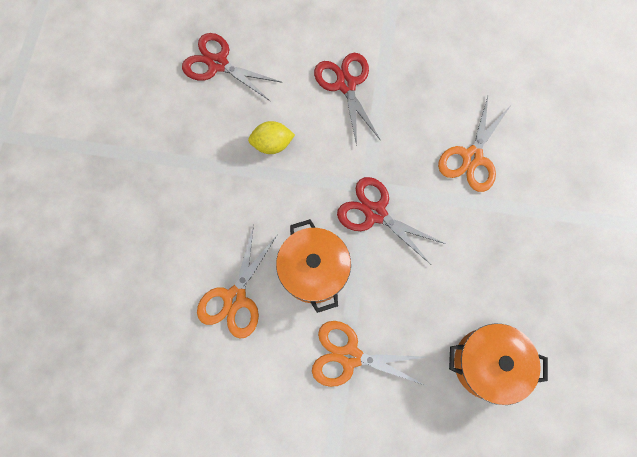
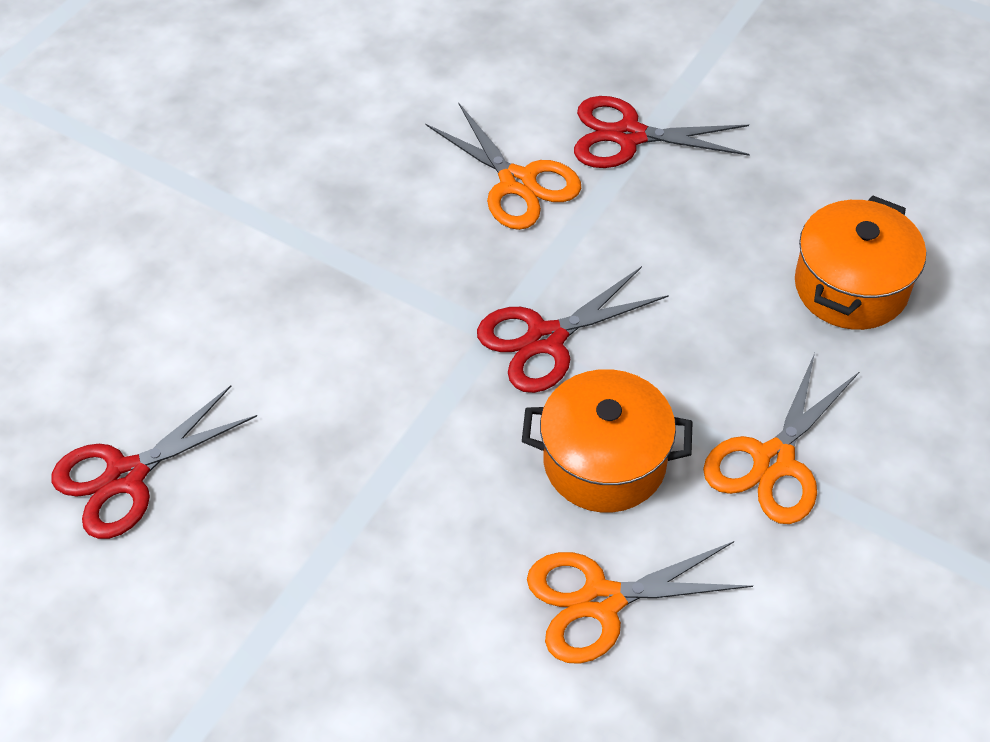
camera: 65 degrees left, 20 degrees down
orange scissors [197,225,278,339] -> orange scissors turned 120 degrees clockwise [527,541,753,664]
yellow lemon [248,121,295,154] -> none
red scissors [314,53,381,146] -> red scissors moved to [574,96,750,168]

